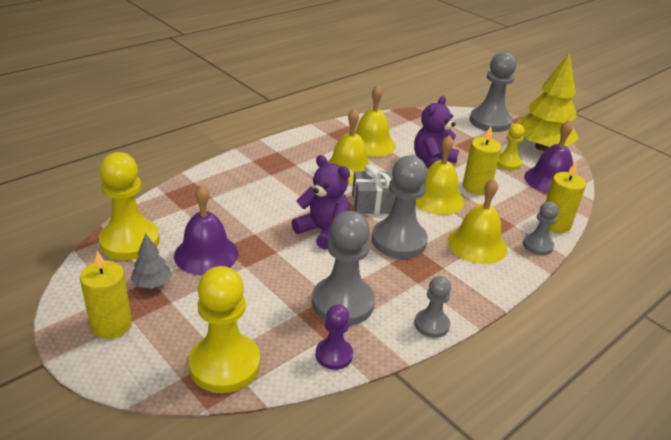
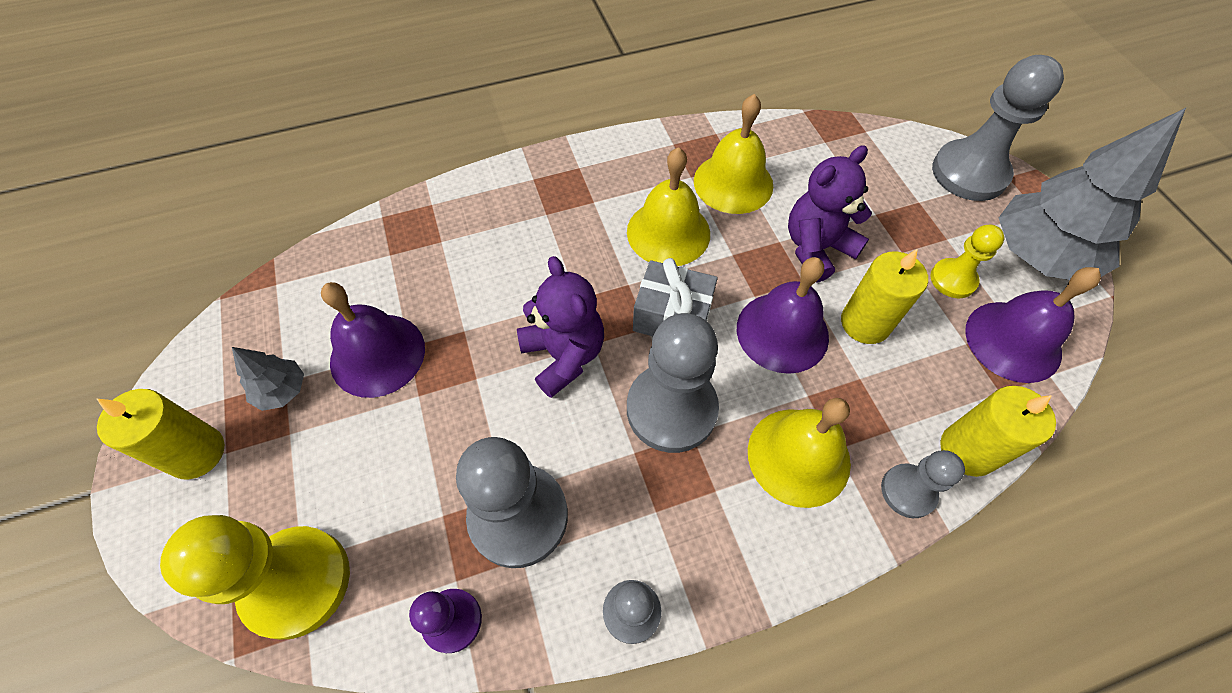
camera: 25 degrees right, 25 degrees up
yellow pawn [99,152,160,260] -> none
yellow bell [416,135,464,215] -> purple bell [737,257,829,374]
yellow tree [517,52,579,151] -> grey tree [999,108,1186,280]

